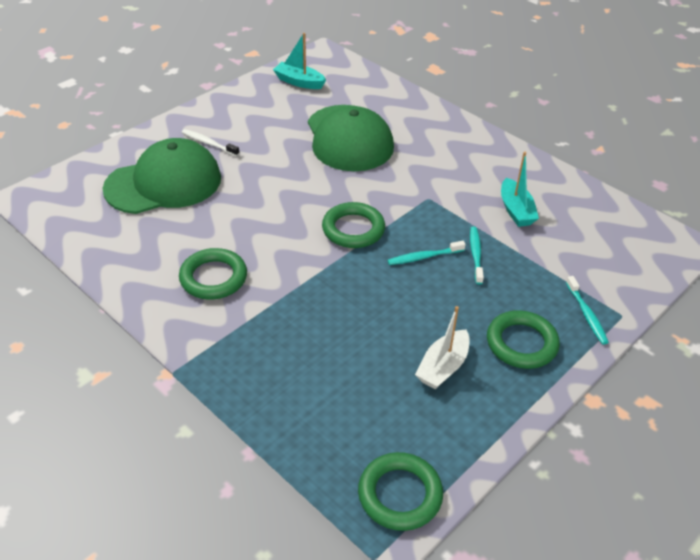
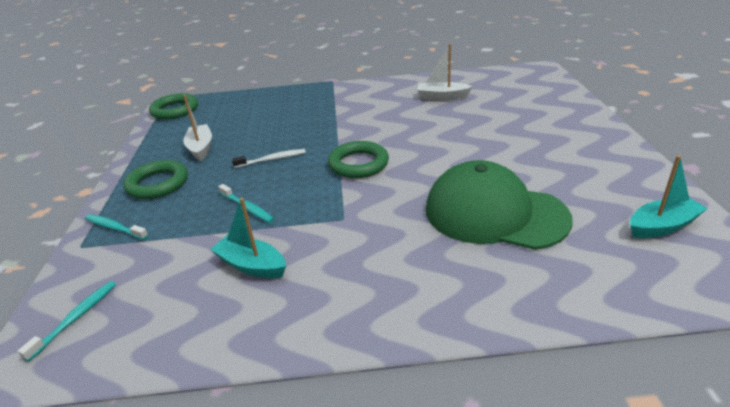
camera: 135 degrees right, 10 degrees down
green cap [103,138,221,214] -> none
green ring [179,248,247,300] -> none
white toothbrush [182,129,239,156] -> white toothbrush moved to [232,149,306,168]
turquoise toothbrush [388,241,466,265] -> turquoise toothbrush moved to [17,281,116,362]
none -> white boat [417,44,473,100]

